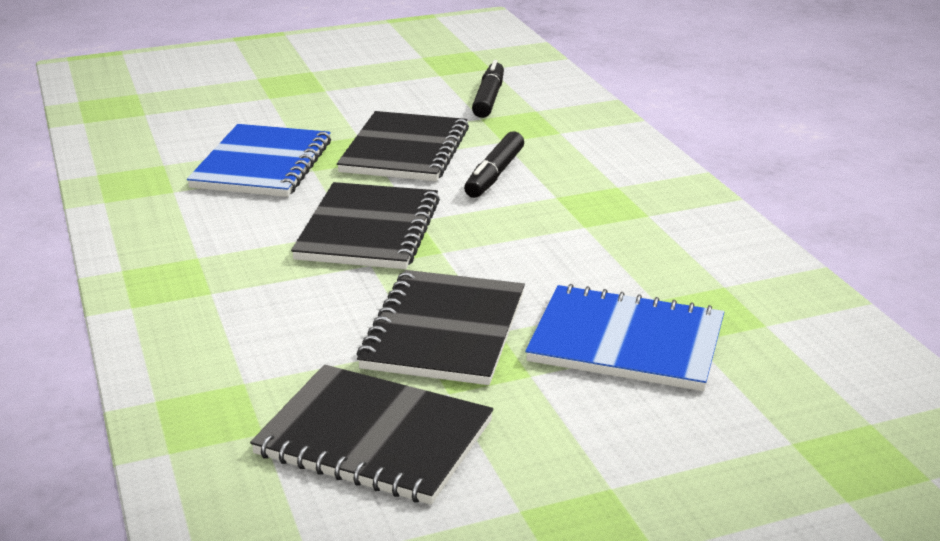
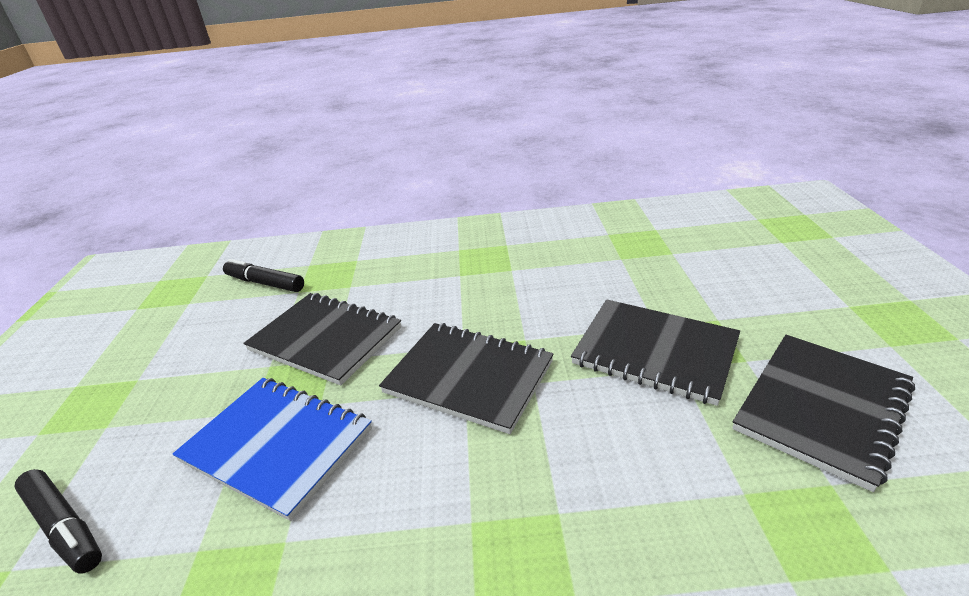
camera: 70 degrees left, 5 degrees up
black marker [464,131,524,198] -> black marker moved to [14,469,102,573]
blue notebook [525,284,724,391] -> none

